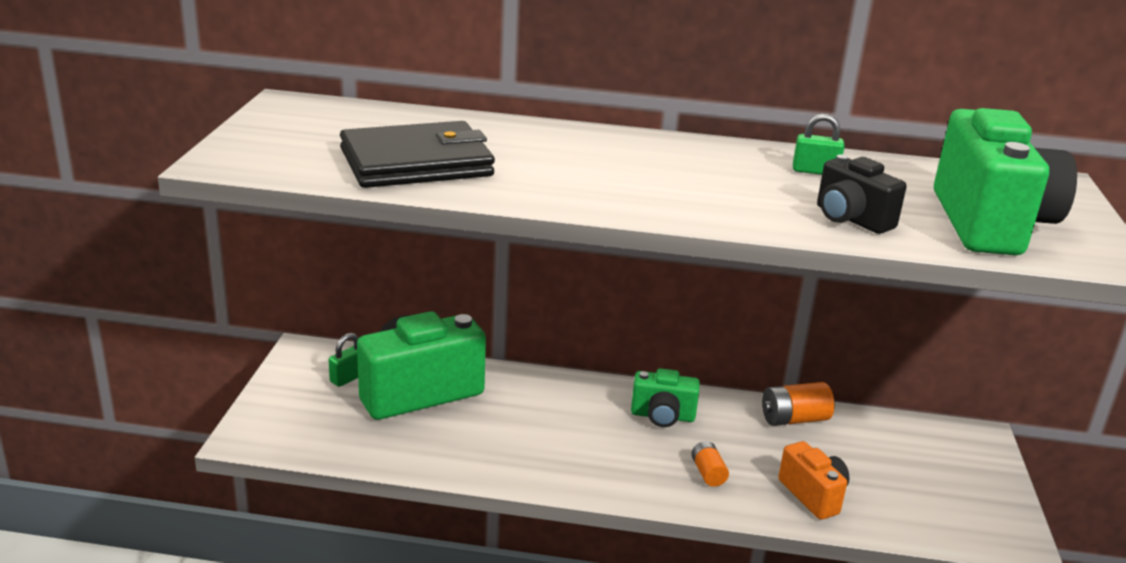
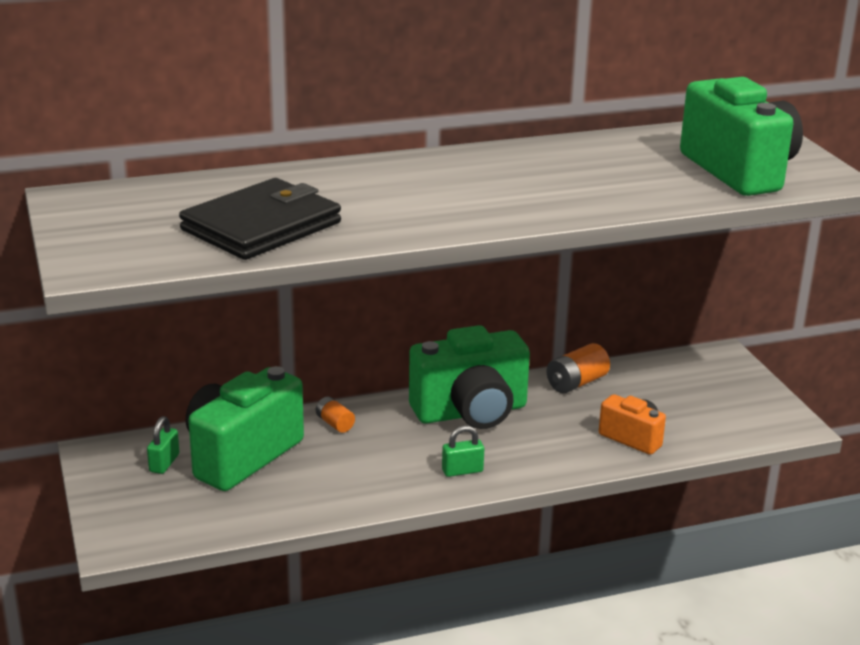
camera: 25 degrees left, 0 degrees up
green camera [631,368,700,427] -> green camera [409,325,530,429], size x1.88
orange battery [691,441,729,487] -> orange battery moved to [316,397,355,433]
green padlock [793,114,845,175] -> green padlock moved to [442,426,484,477]
black camera [817,154,906,234] -> none

